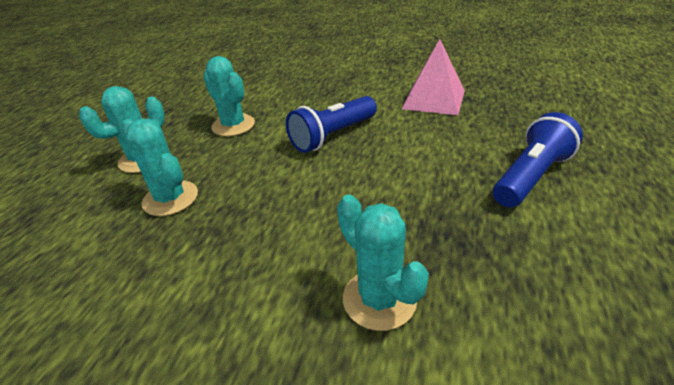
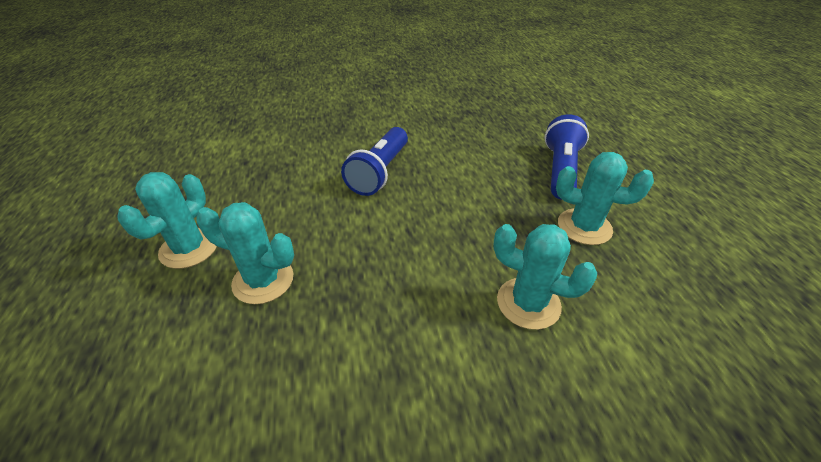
camera: 30 degrees left, 5 degrees up
turquoise cactus [203,56,255,136] -> turquoise cactus moved to [556,152,654,245]
pink pyramid [402,39,465,115] -> none

